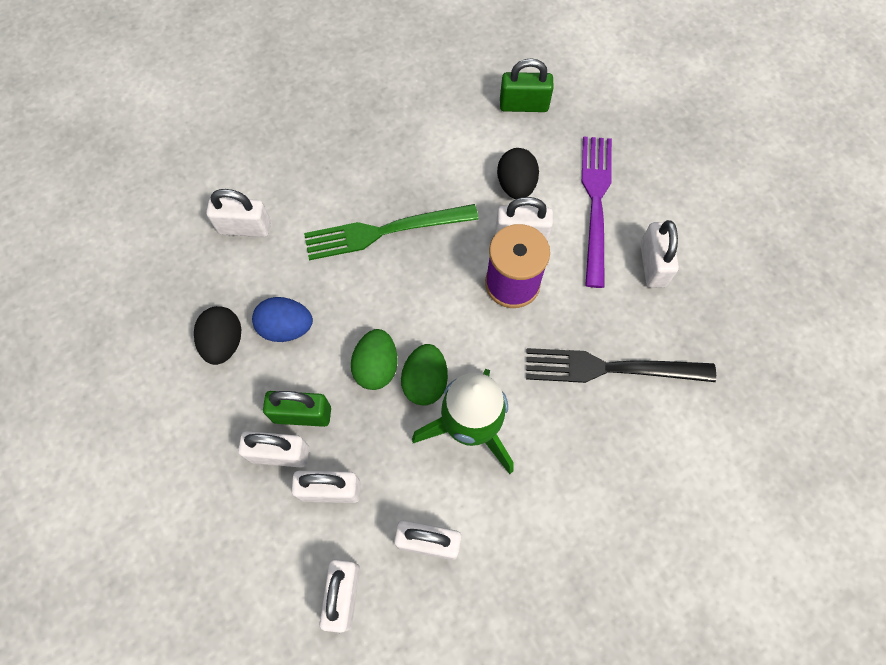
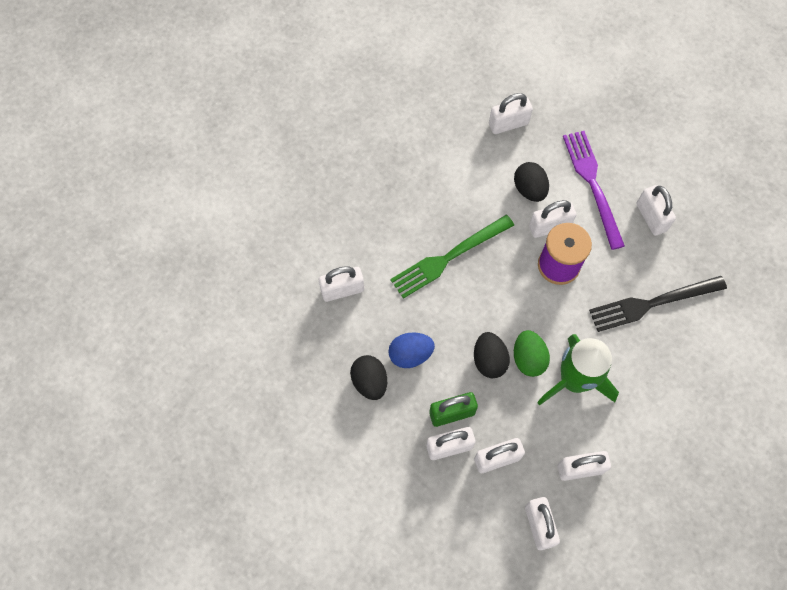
camera: 20 degrees left, 0 degrees up
green egg [351,329,398,390] -> black egg [474,332,510,378]
green padlock [500,58,554,112] -> white padlock [489,93,533,134]

